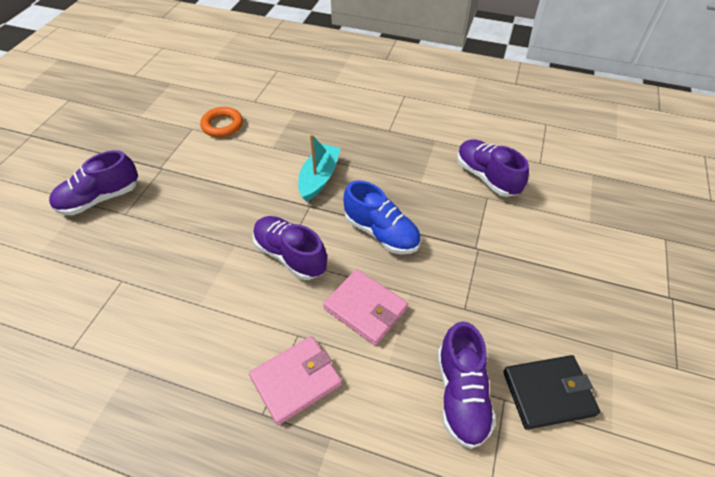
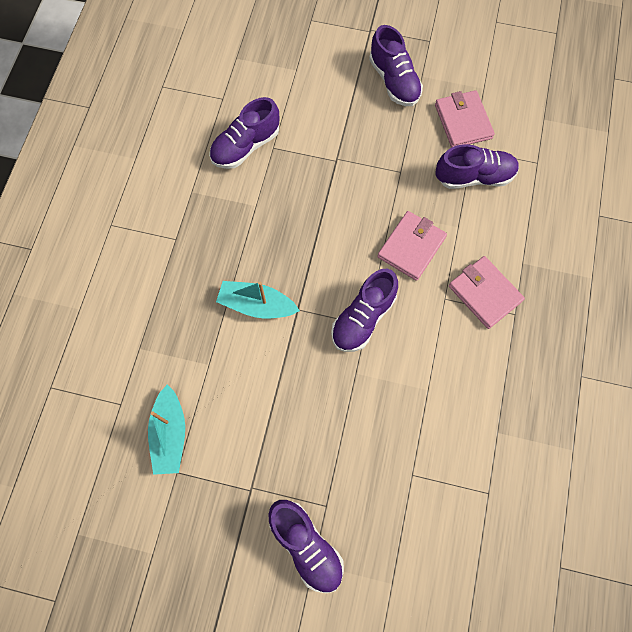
camera: 95 degrees left, 20 degrees up
orange ring [200,107,243,137] -> turquoise boat [148,384,185,475]
blue shoe [344,180,421,254] -> none
black wallet [503,355,600,430] -> pink wallet [435,90,495,148]
none -> purple shoe [369,25,423,106]

